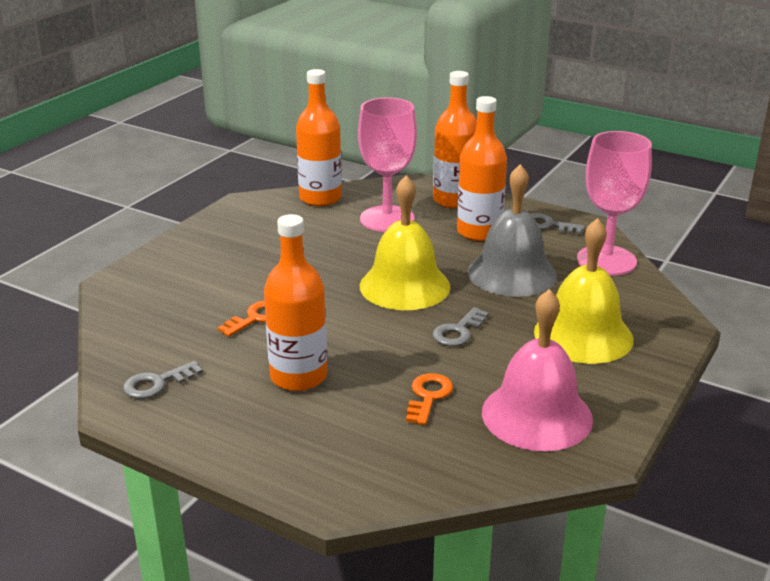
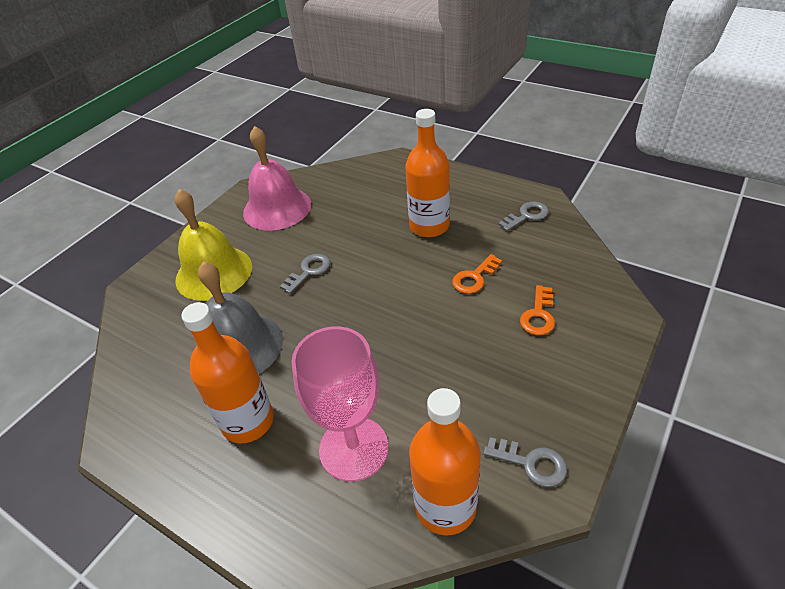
camera: 175 degrees left, 15 degrees up
yellow bell [360,175,451,310] -> none
orange key [406,373,453,425] -> orange key moved to [520,285,555,335]
orange bottle [433,71,477,209] -> none
grey key [531,213,585,234] -> grey key moved to [483,437,567,487]
pink goblet [577,131,652,276] -> none

